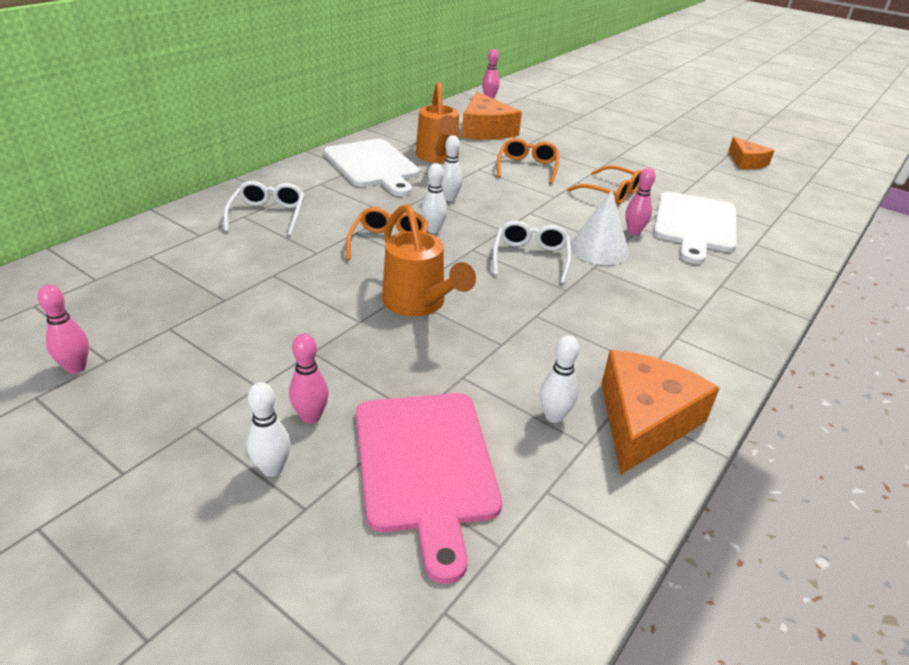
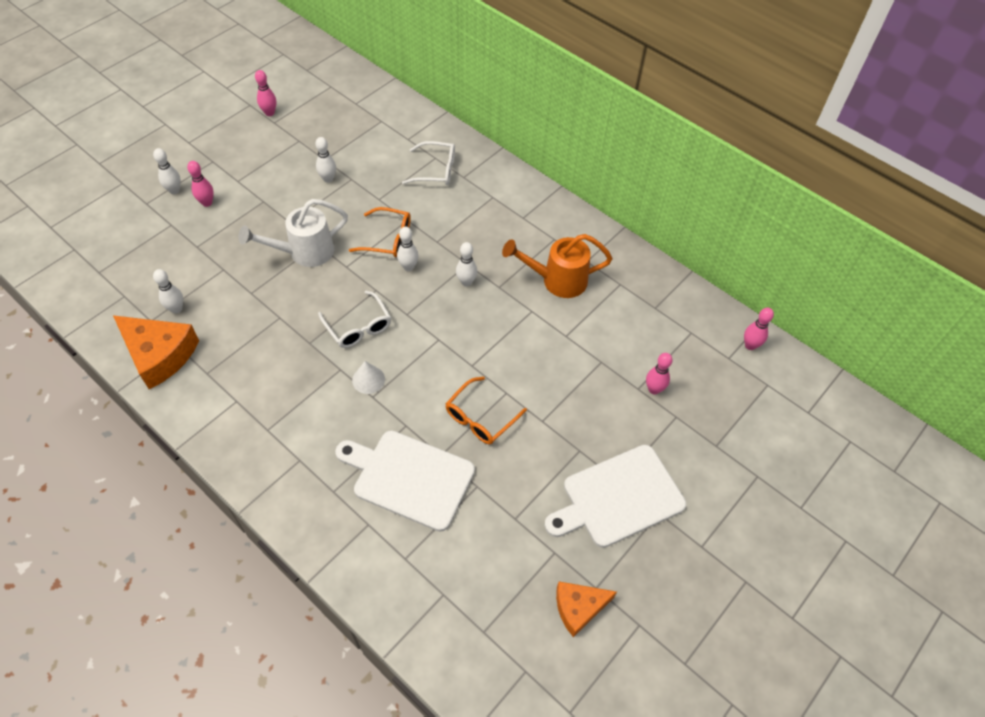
camera: 95 degrees right, 20 degrees up
white cutting board [324,139,420,196] -> white cutting board moved to [544,445,686,548]
pink cutting board [356,393,502,584] -> none
orange watering can [382,204,476,316] -> white watering can [239,199,348,267]
orange cheese [462,92,522,140] -> none
white glasses [493,221,571,284] -> white glasses turned 45 degrees clockwise [318,291,391,348]
orange glasses [497,138,559,184] -> none
white cone [570,190,629,265] -> white cone [352,361,385,394], size x0.62
pink bowling pin [625,168,655,235] -> pink bowling pin moved to [646,353,673,394]
none -> white bowling pin [315,137,336,183]

